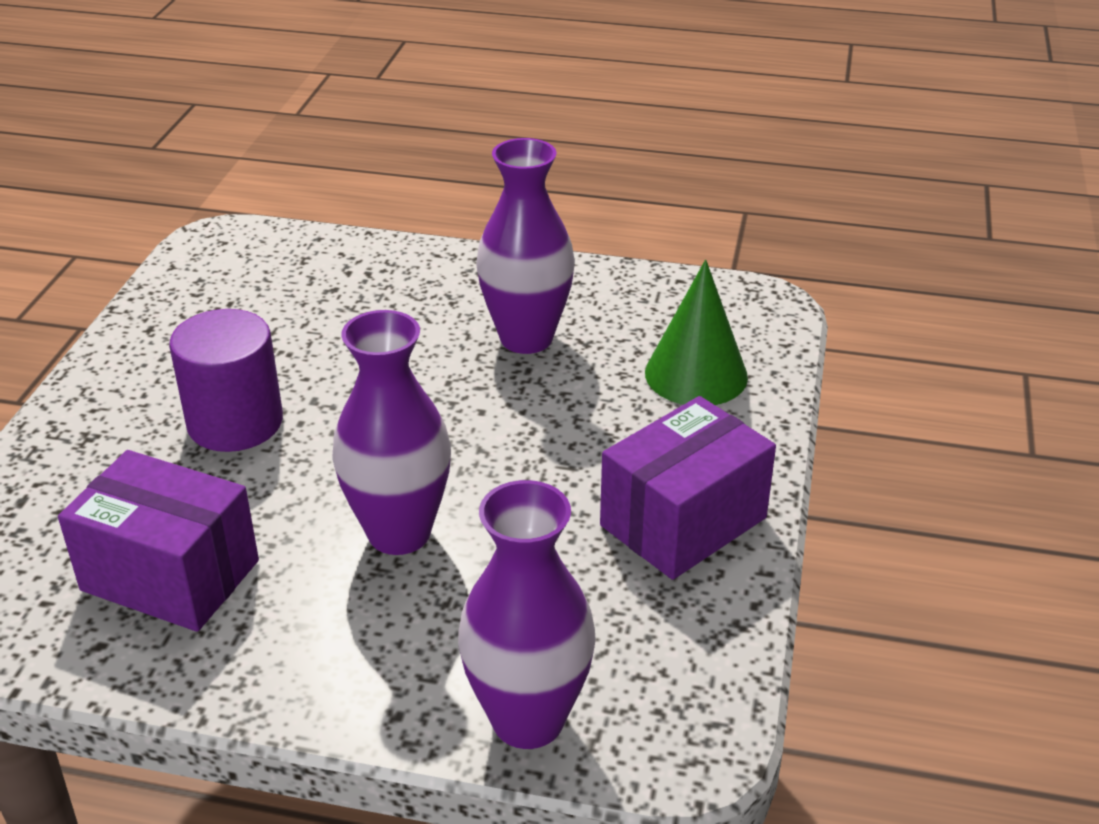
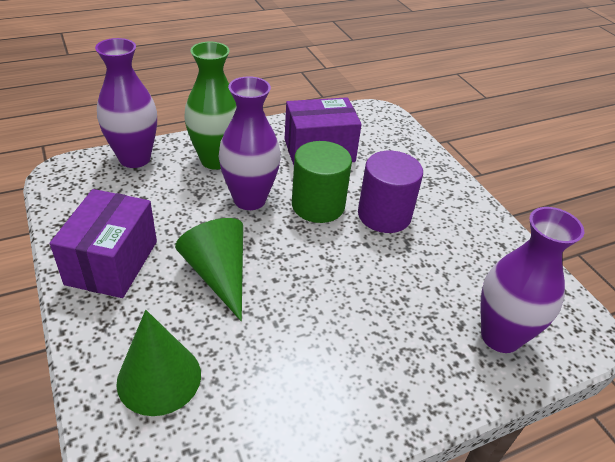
camera: 140 degrees right, 5 degrees up
purple vase [476,138,575,354] -> purple vase moved to [480,207,584,353]
none -> green cone [175,218,243,321]
none -> green vase [184,42,236,170]
none -> green cylinder [292,141,352,223]

